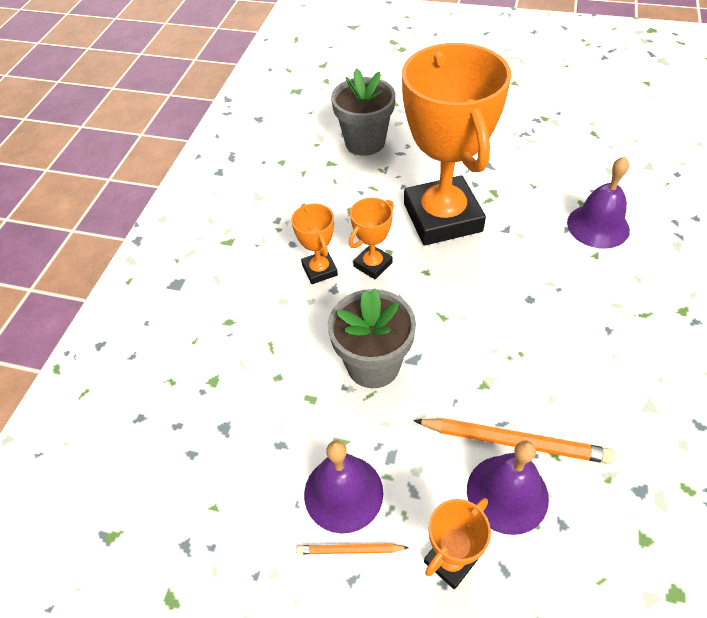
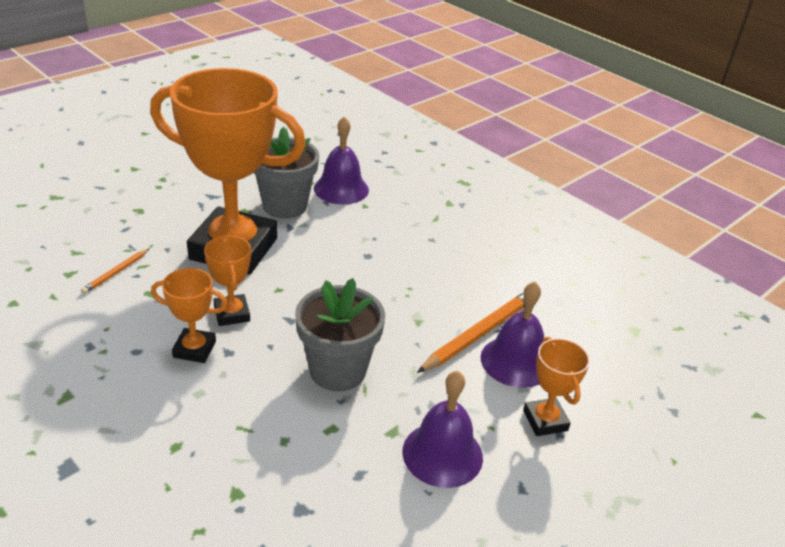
camera: 65 degrees left, 15 degrees down
orange pencil [296,543,409,554] -> orange pencil moved to [81,248,150,294]
grey flower pot [331,68,395,156] -> grey flower pot moved to [254,127,319,218]

